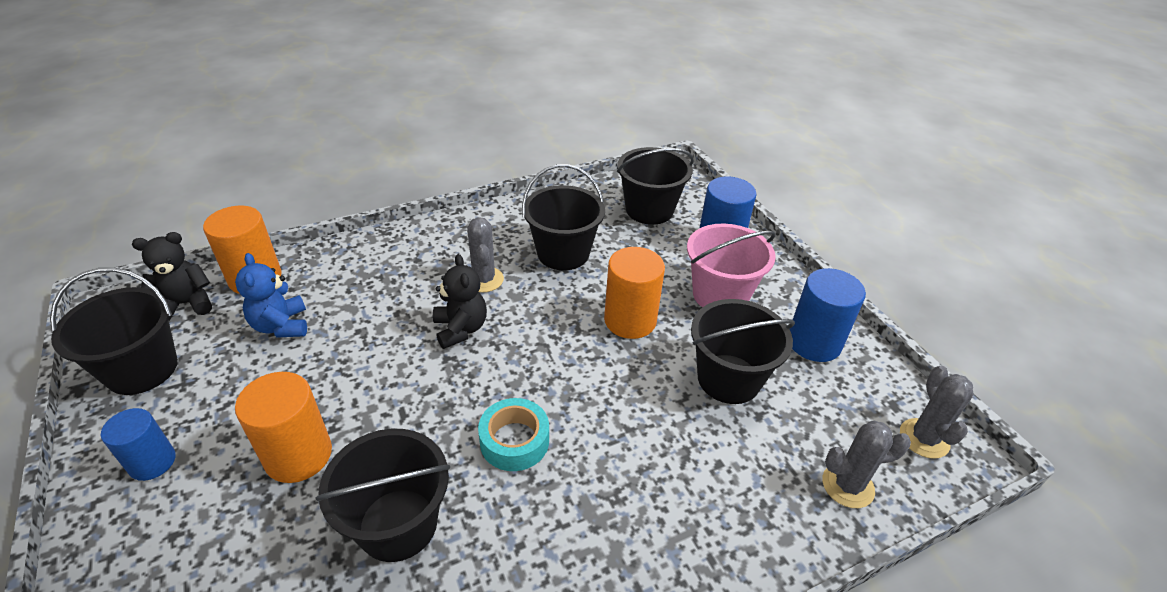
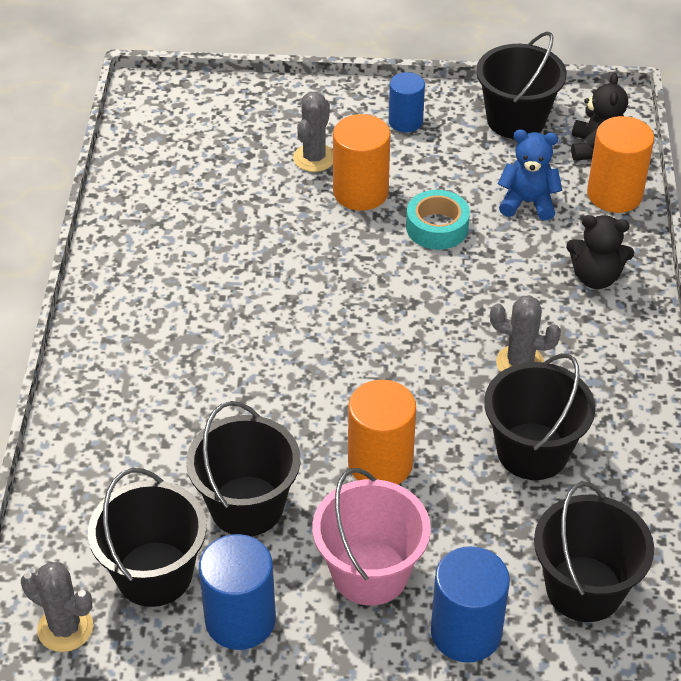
camera: 120 degrees right, 5 degrees up
black bucket [316,429,450,562] -> black bucket moved to [88,468,207,607]
black teddy bear [433,254,487,349] -> black teddy bear moved to [566,215,634,289]
turquoise tape [478,398,549,471] -> turquoise tape moved to [406,190,470,250]
grey cactus [822,421,911,508] -> grey cactus moved to [293,92,333,172]

